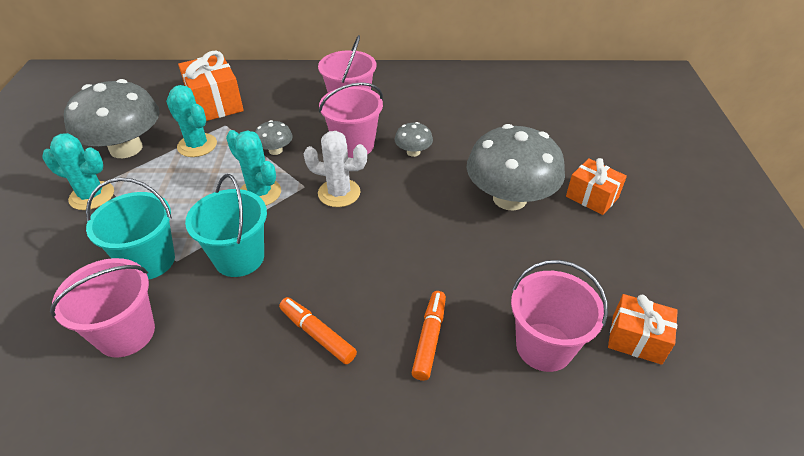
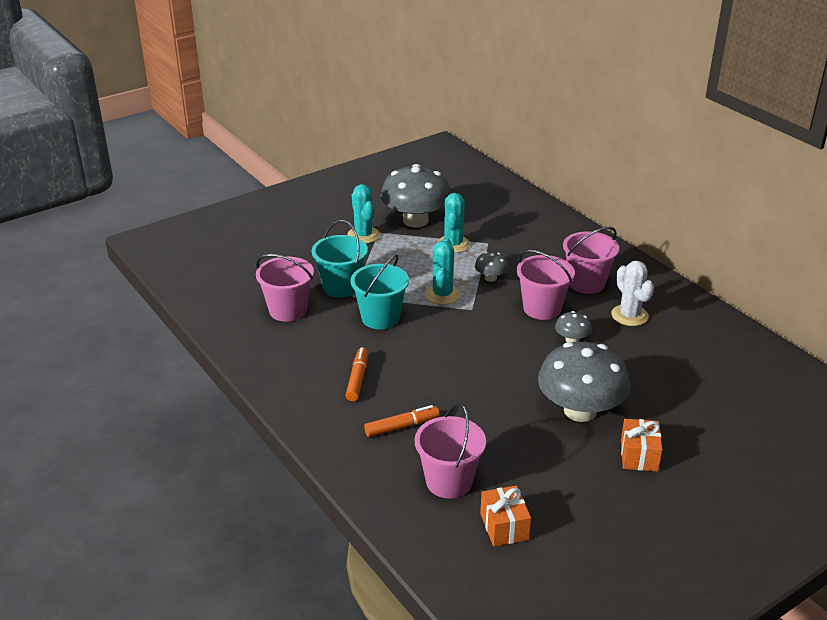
camera: 55 degrees right, 10 degrees down
orange gift [178,51,244,121] -> none
white cactus [304,131,367,207] -> white cactus moved to [611,261,654,326]

